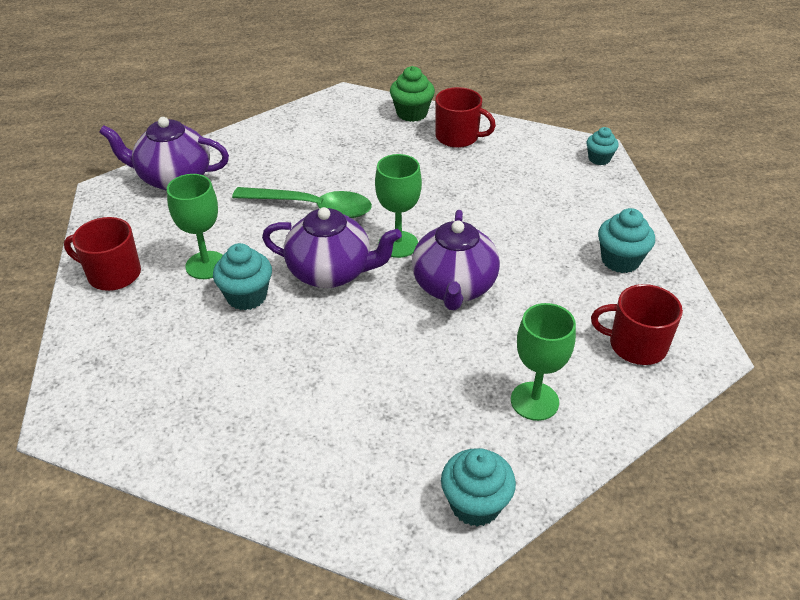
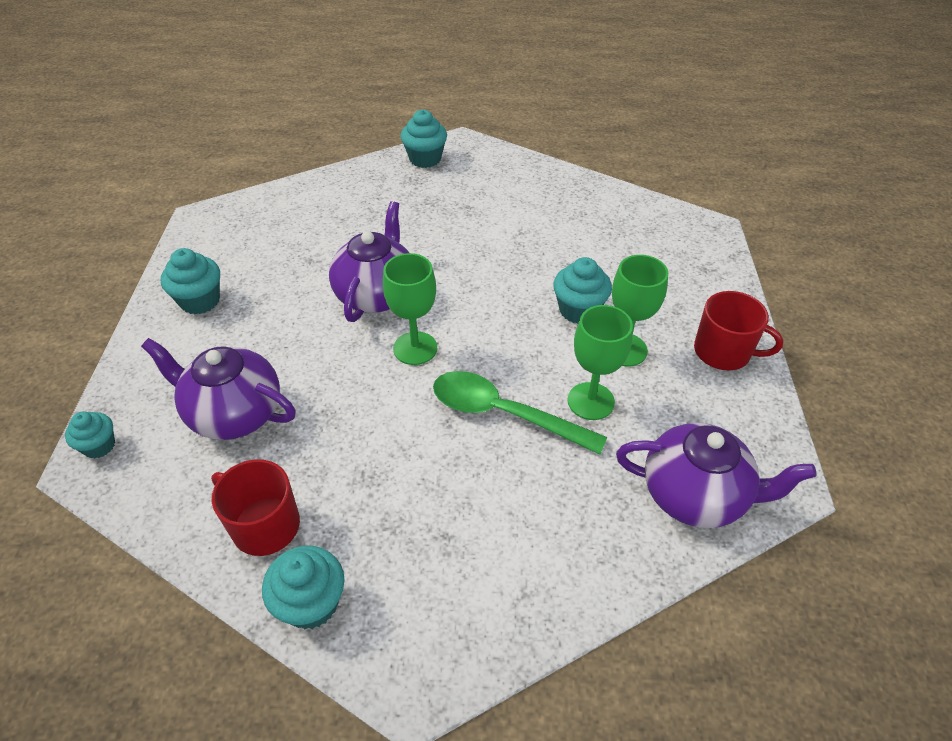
camera: 170 degrees left, 5 degrees up
purple teapot [262,207,402,288] -> purple teapot moved to [141,338,296,440]
green cupcake [390,66,435,122] -> turquoise cupcake [262,546,345,629]
green goblet [511,303,576,421] -> green goblet moved to [568,305,633,420]
red mug [591,284,683,365] -> none

